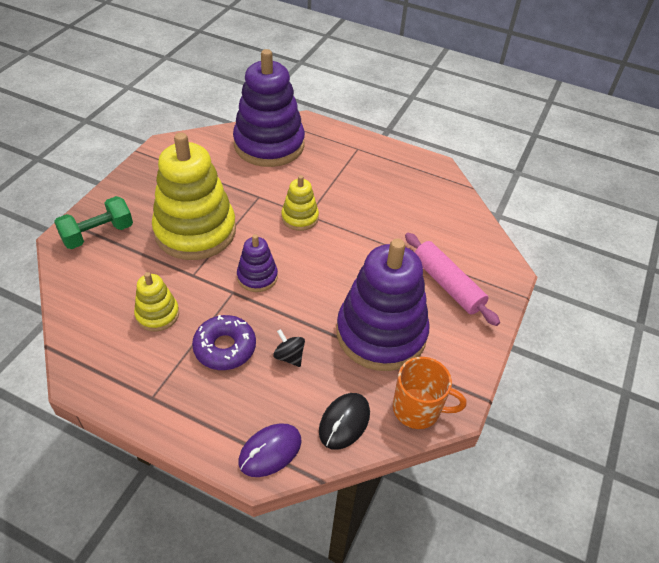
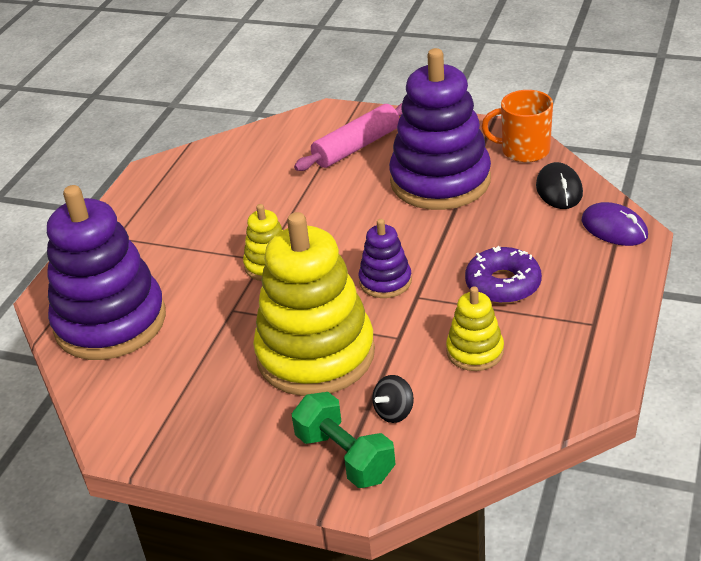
camera: 90 degrees left, 10 degrees down
black spinning top [273,329,305,367] -> black spinning top moved to [372,375,414,423]
black mouse [319,393,370,450] -> black mouse turned 60 degrees clockwise [536,162,583,209]
orange mug [393,357,466,429] -> orange mug turned 90 degrees counterclockwise [482,90,553,163]

